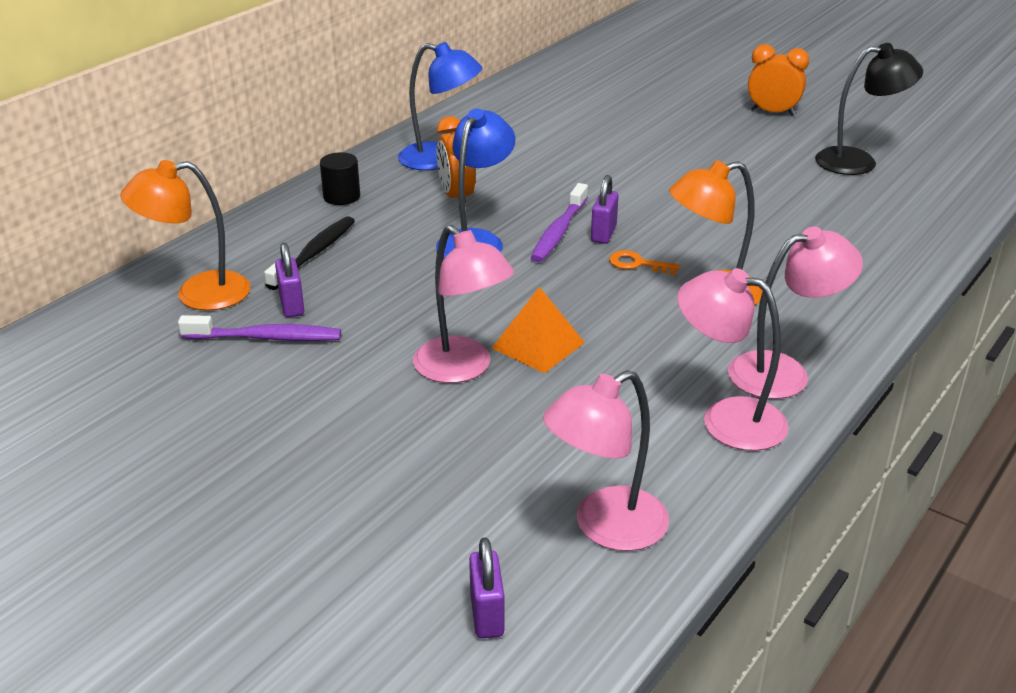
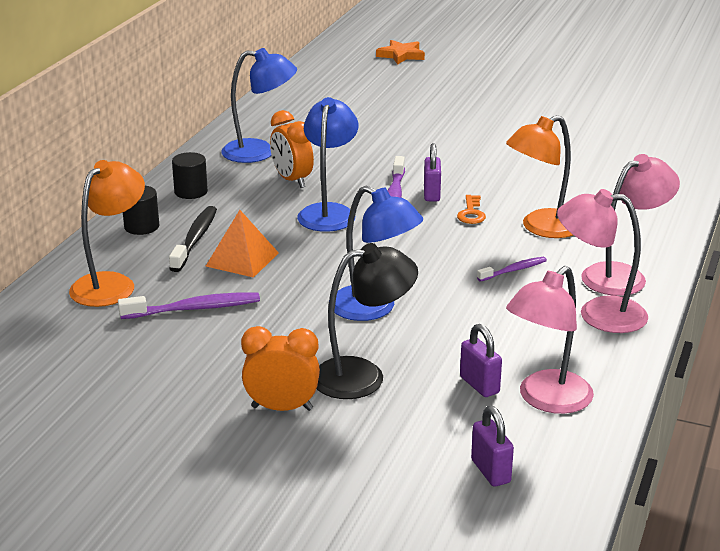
camera: 15 degrees left, 5 degrees down
orange lamp [120,160,251,310] -> orange lamp turned 150 degrees clockwise [69,160,145,307]
purple padlock [275,243,304,317] -> purple padlock moved to [460,324,502,397]
pink lamp [413,225,514,383] -> blue lamp [334,186,423,321]
orange pyramid [492,287,585,373] -> orange pyramid moved to [206,210,279,278]
orange key [609,250,680,275] -> orange key turned 90 degrees counterclockwise [457,195,486,224]
orange clock [748,44,809,116] -> orange clock moved to [241,326,320,411]
black lamp [815,43,923,175] -> black lamp moved to [316,243,418,399]
none -> black cylinder [123,186,159,235]
none -> orange star [376,40,425,65]
none -> purple toothbrush [477,257,547,282]

